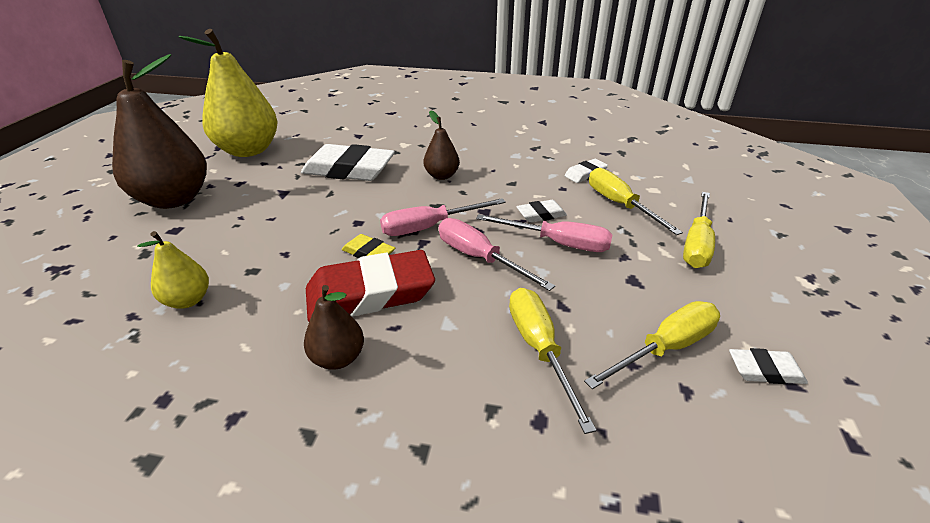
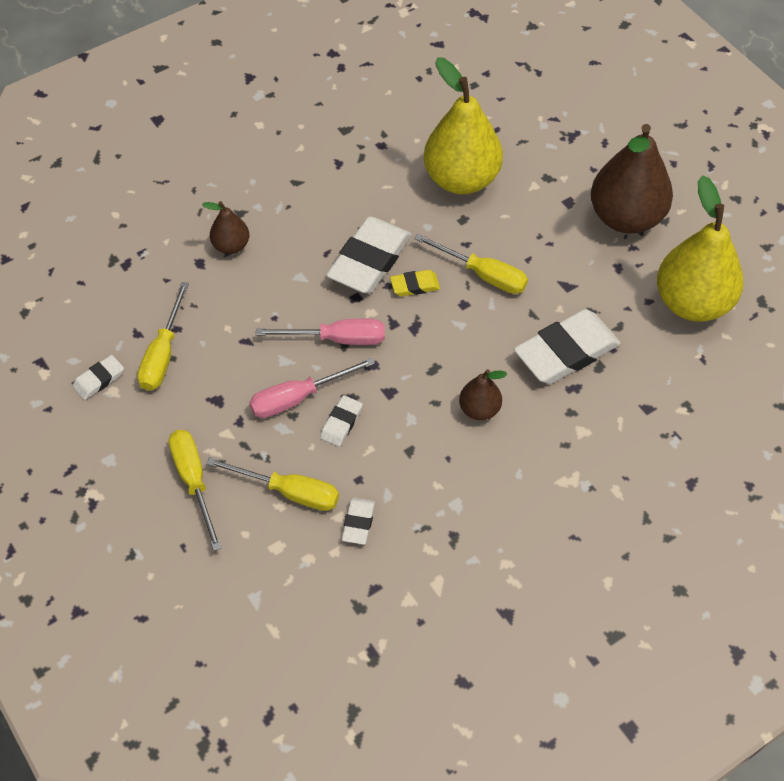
camera: 135 degrees right, 20 degrees up
yellow pear [137,231,209,309] -> yellow pear [424,57,503,194], size x2.05
brown pear [304,285,364,370] -> brown pear moved to [202,201,249,254]
red eraser [306,250,435,321] -> white eraser [326,217,412,293]
pink screwdriver [380,198,506,236] -> none
yellow screwdriver [509,288,596,434] -> yellow screwdriver moved to [414,233,528,294]

